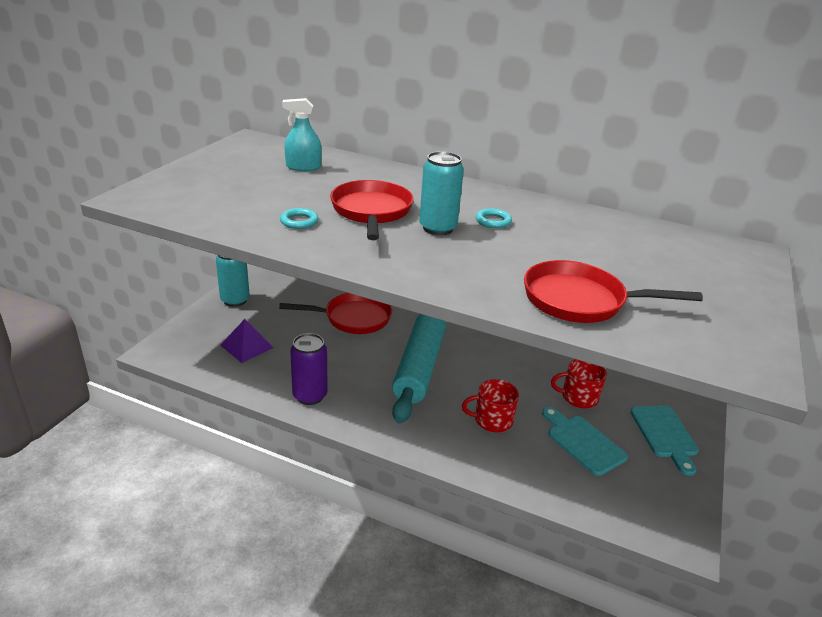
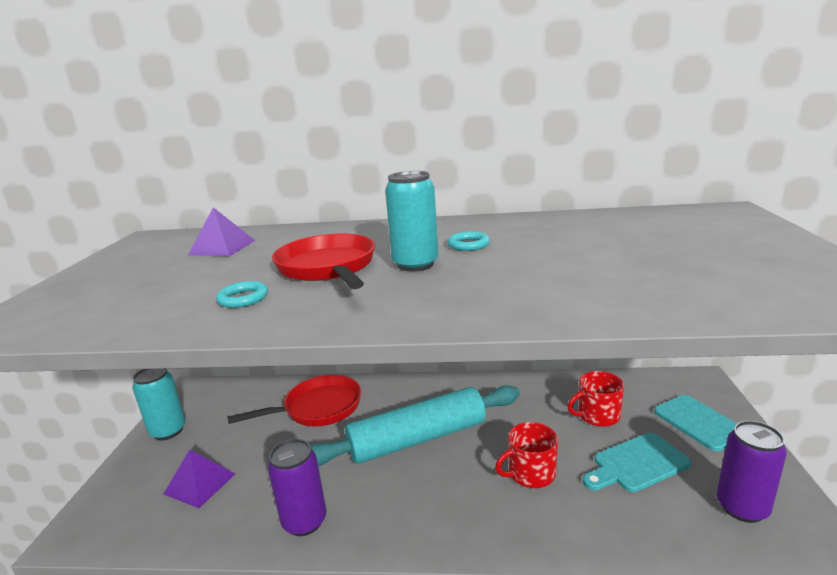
camera: 15 degrees left, 10 degrees down
turquoise spray bottle [282,98,322,171] -> purple pyramid [188,207,255,256]
turquoise rolling pin [392,314,446,423] -> turquoise rolling pin turned 75 degrees clockwise [310,385,520,467]
red pan [524,260,703,323] -> none
turquoise cutting board [542,407,628,476] -> turquoise cutting board turned 60 degrees counterclockwise [583,433,691,492]
none -> purple can [717,421,787,523]

